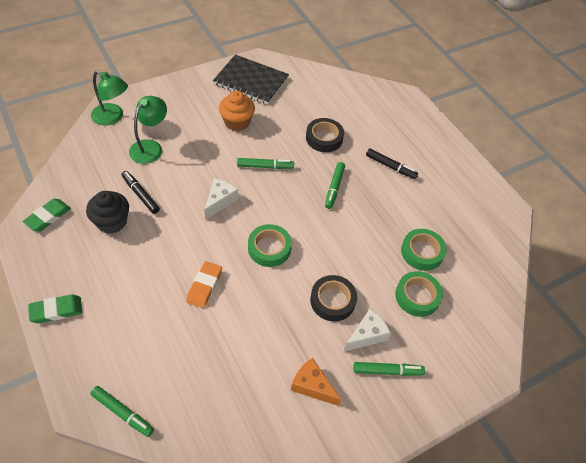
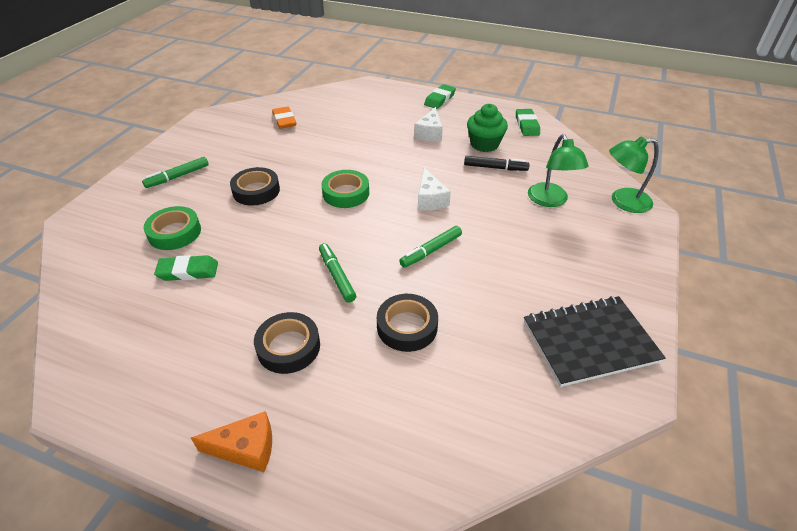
camera: 145 degrees right, 10 degrees down
black cupcake [86,191,129,234] -> green cupcake [467,104,508,152]
green marker [90,386,154,437] -> none
orange eraser [186,261,222,308] -> orange eraser moved to [272,106,296,129]
orange cupcake [219,91,255,131] -> none
orange cheese [291,358,341,406] -> orange cheese moved to [191,411,272,472]
white cheese [344,309,391,351] -> white cheese moved to [414,107,443,141]
black marker [366,148,418,179] -> black tape [254,312,320,374]
green tape [401,229,446,271] -> green eraser [154,255,218,281]

